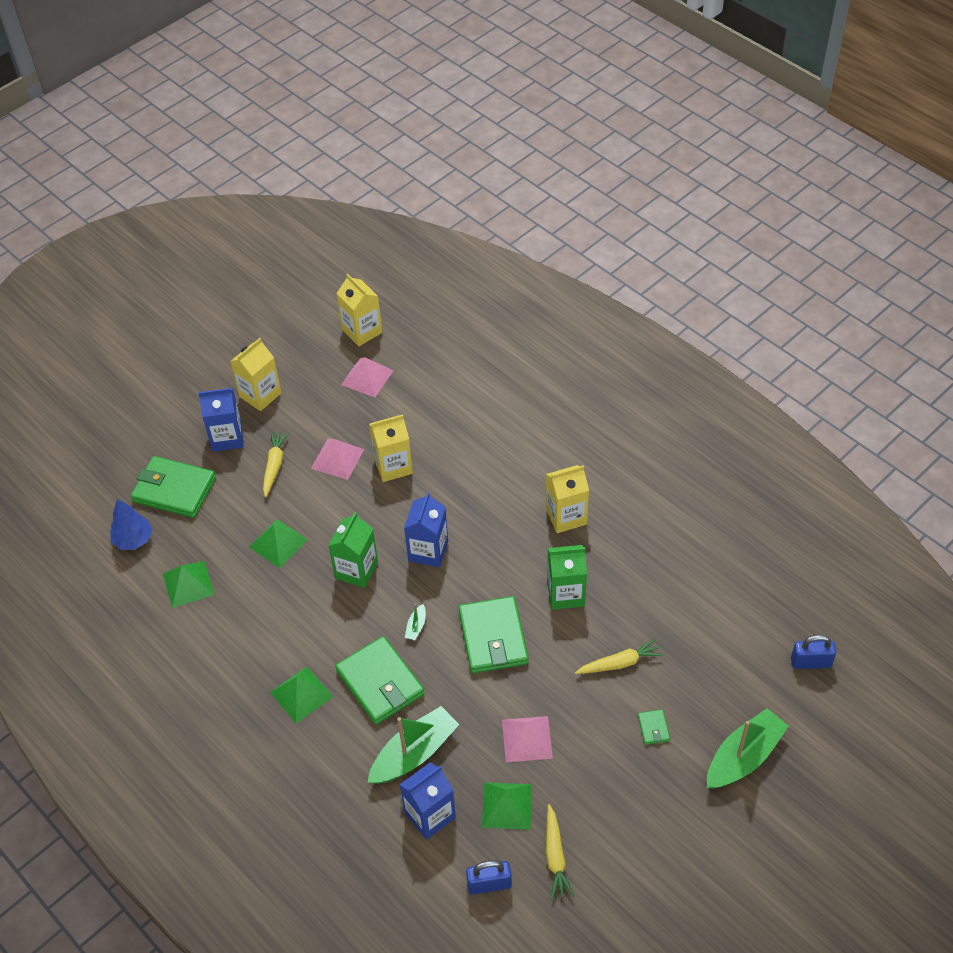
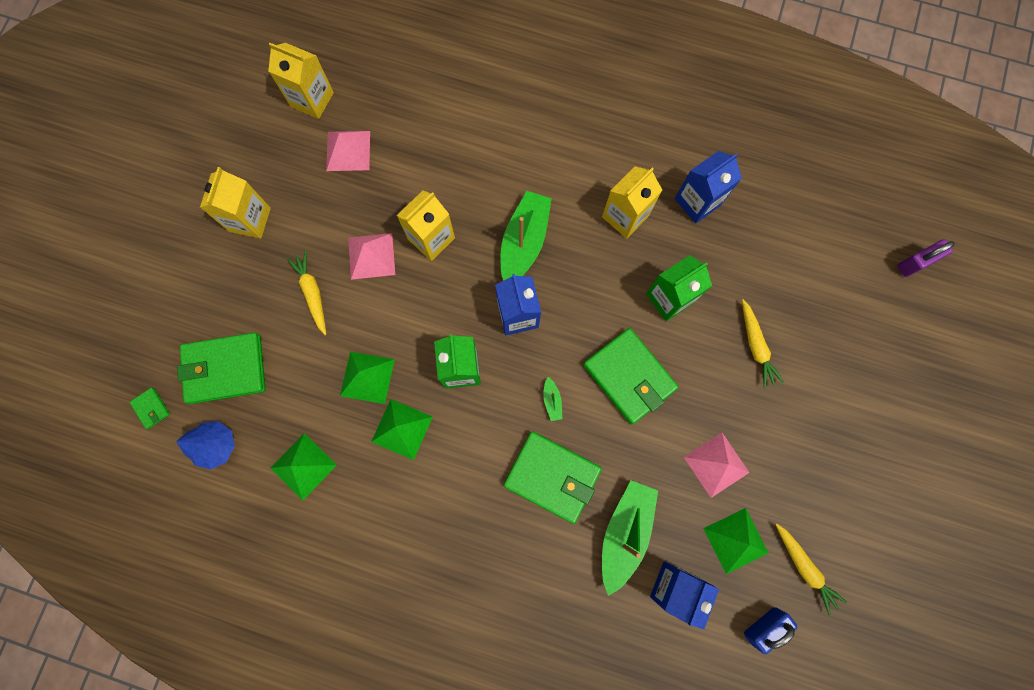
camera: 30 degrees left, 25 degrees up
blue carton [198,388,244,452] -> blue carton moved to [675,151,742,224]
green pyramid [270,666,333,724] -> green pyramid moved to [371,399,433,460]
yellow carrot [575,638,663,674] -> yellow carrot turned 120 degrees clockwise [742,299,784,388]
green wallet [638,709,670,745] -> green wallet moved to [130,387,170,429]
green boat [707,708,789,789] -> green boat moved to [501,191,552,281]
blue padlock [791,635,836,669] -> purple padlock [897,239,955,277]

